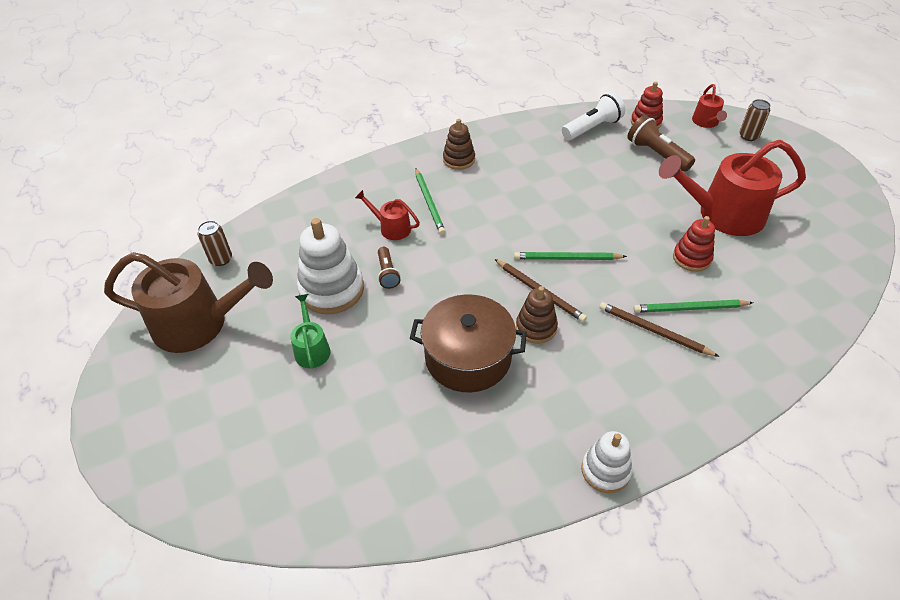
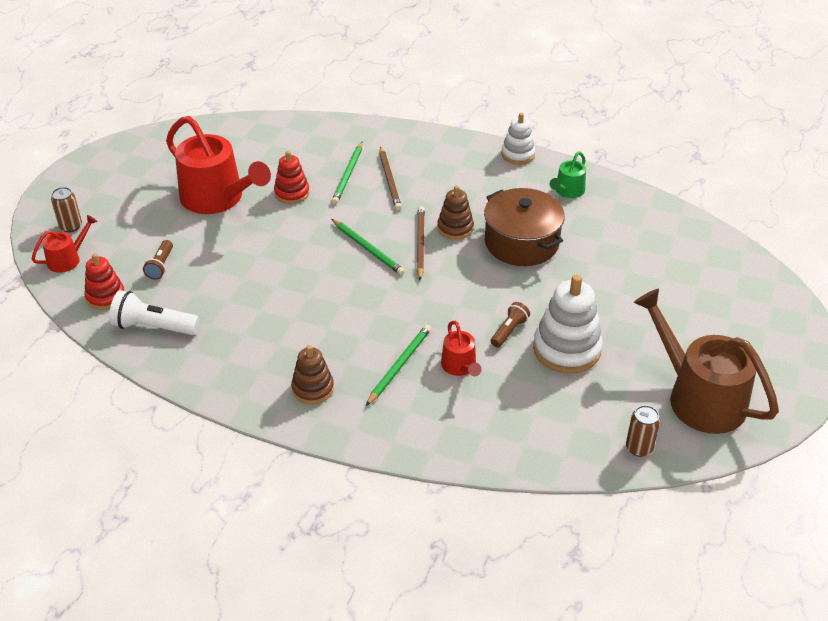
camera: 135 degrees left, 5 degrees down
green watering can [290,294,330,369] -> green watering can moved to [550,151,586,198]
brown flashlight [627,115,695,172] -> brown flashlight [143,240,173,280], size x0.60
green pencil [633,300,753,313] -> green pencil turned 60 degrees clockwise [332,142,363,204]

